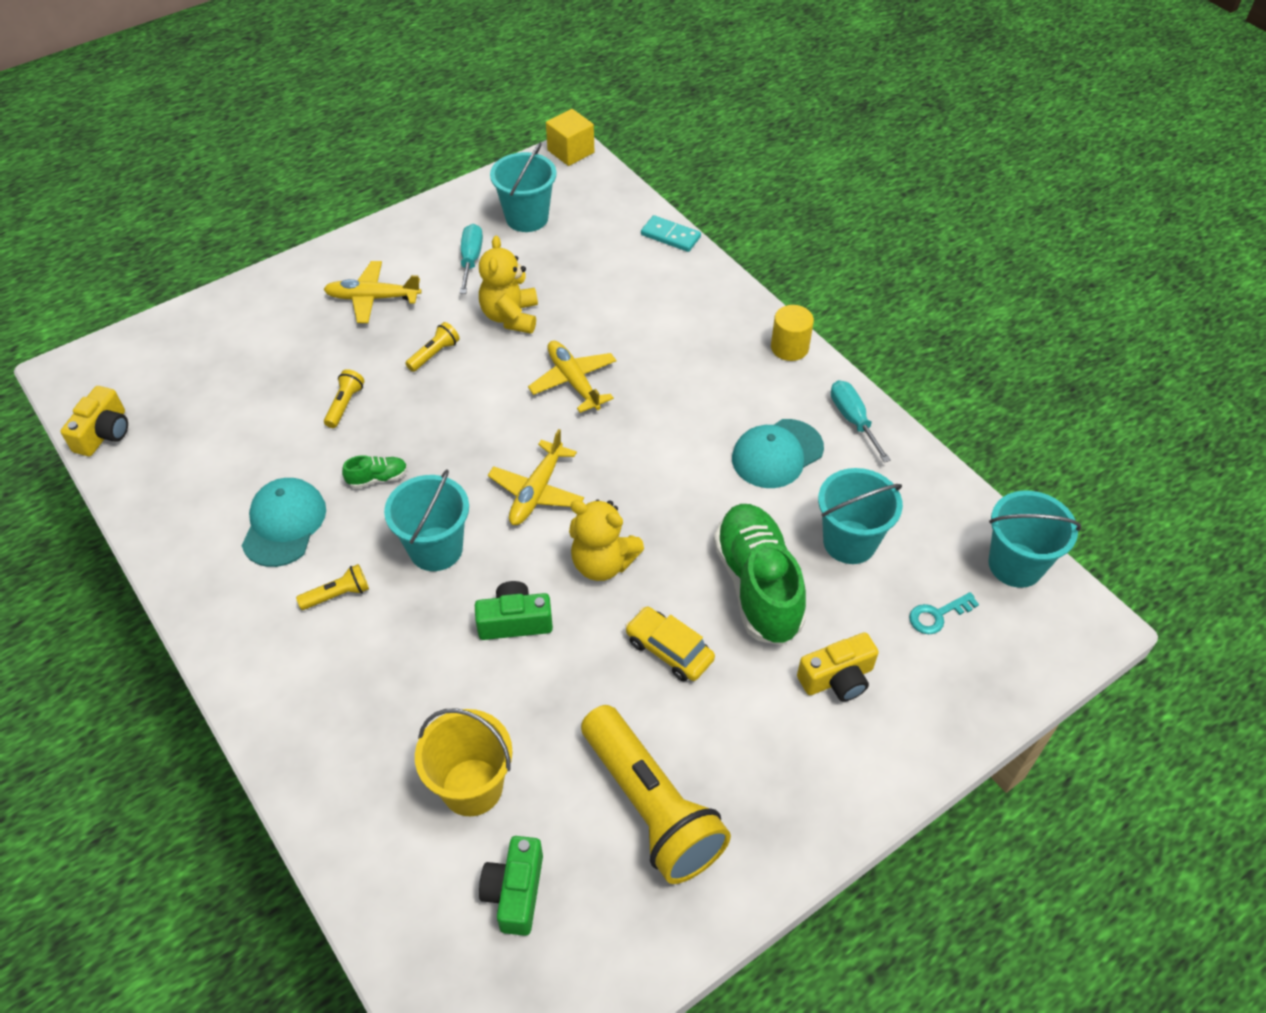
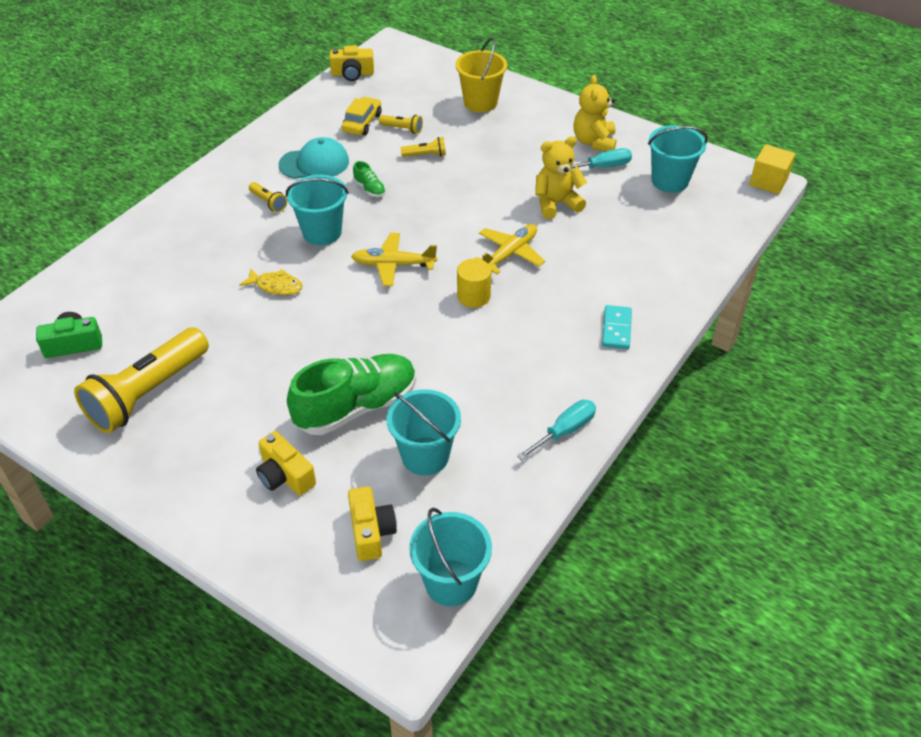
camera: 70 degrees right, 5 degrees down
yellow plane [323,261,422,323] -> none
yellow flashlight [405,322,460,372] -> yellow flashlight moved to [379,115,423,134]
yellow bucket [415,708,513,816] -> yellow bucket moved to [455,38,507,112]
green camera [475,581,553,640] -> yellow fish [239,268,303,295]
yellow teddy bear [569,500,644,581] -> yellow teddy bear moved to [573,75,616,151]
yellow car [625,607,715,682] -> yellow car moved to [342,97,381,135]
turquoise domino [641,215,701,252] -> turquoise domino moved to [602,305,632,349]
turquoise cap [732,419,824,488] -> none
yellow cylinder [771,305,814,361] -> yellow cylinder moved to [457,259,491,308]
turquoise key [909,592,979,634] -> yellow camera [348,486,397,561]

